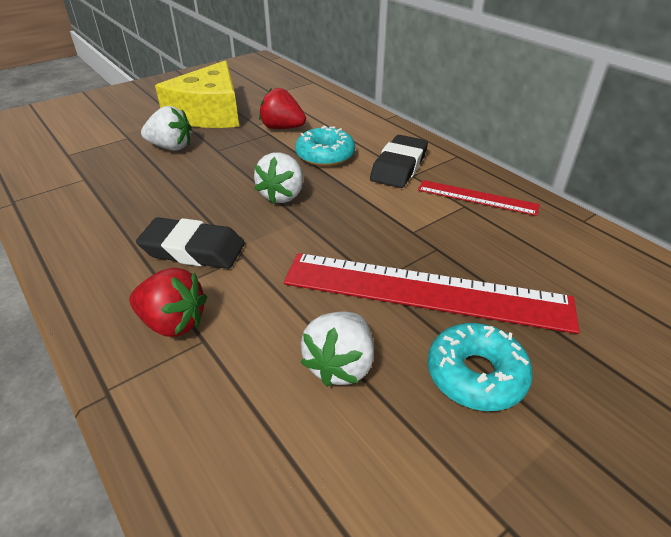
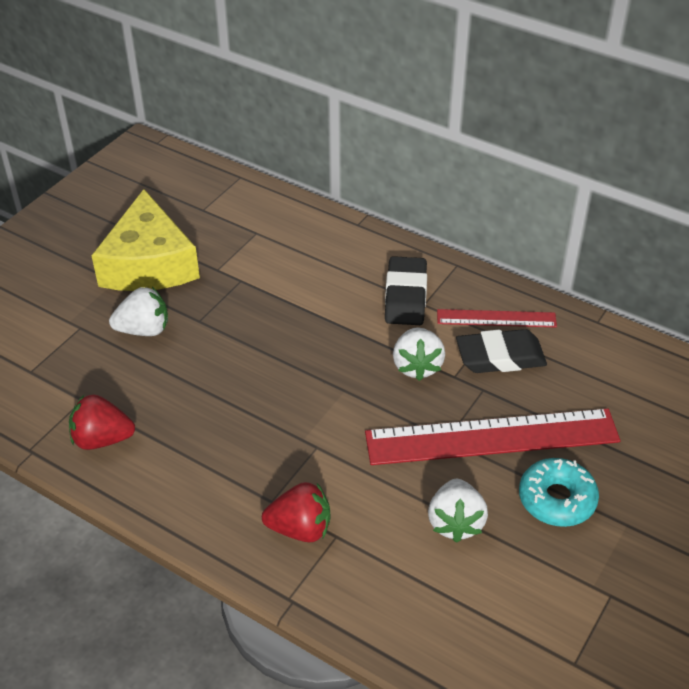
camera: 20 degrees left, 5 degrees up
black eraser [136,217,245,269] -> black eraser moved to [456,329,547,373]
white strawberry [254,153,303,204] -> white strawberry moved to [393,327,445,381]
red strawberry [259,88,306,129] -> red strawberry moved to [69,394,135,450]
turquoise donut [295,125,355,166] -> none

